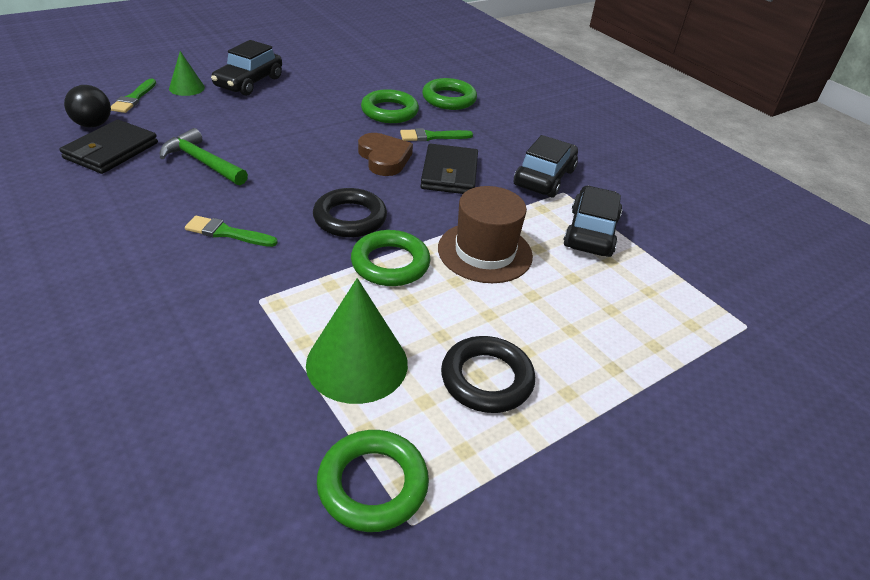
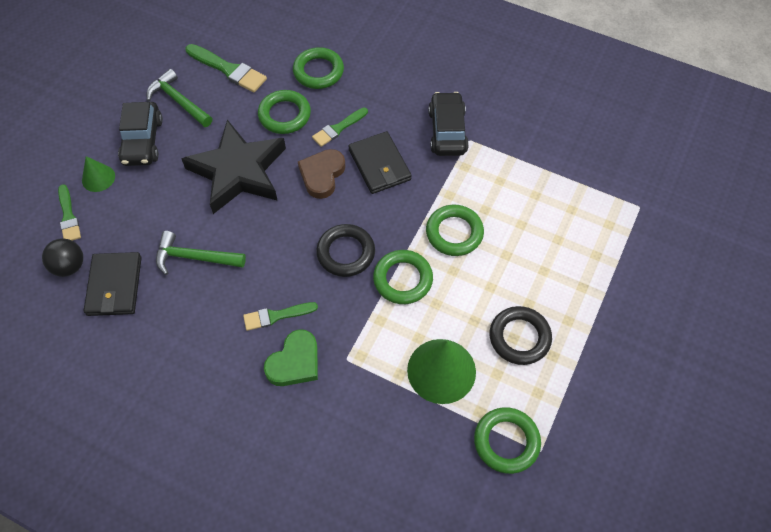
camera: 25 degrees left, 20 degrees up
brown heart [358,133,413,176] -> brown heart turned 105 degrees counterclockwise [298,149,345,199]
brown hat [438,186,533,283] -> green ring [426,205,484,256]
black car [563,186,622,257] -> none
none -> green hammer [146,69,212,127]
none -> black star [181,120,286,214]
none -> green brush [185,44,267,92]
none -> green heart [264,329,318,386]

